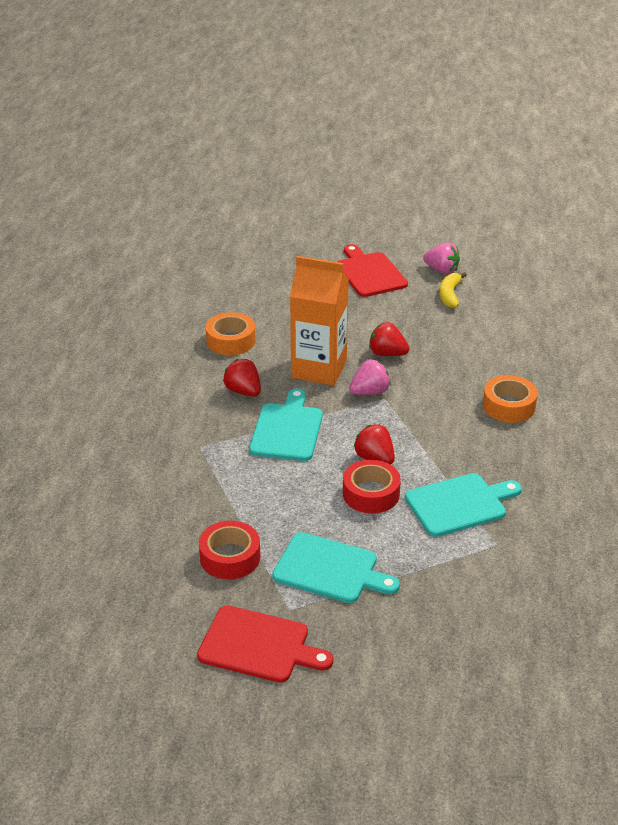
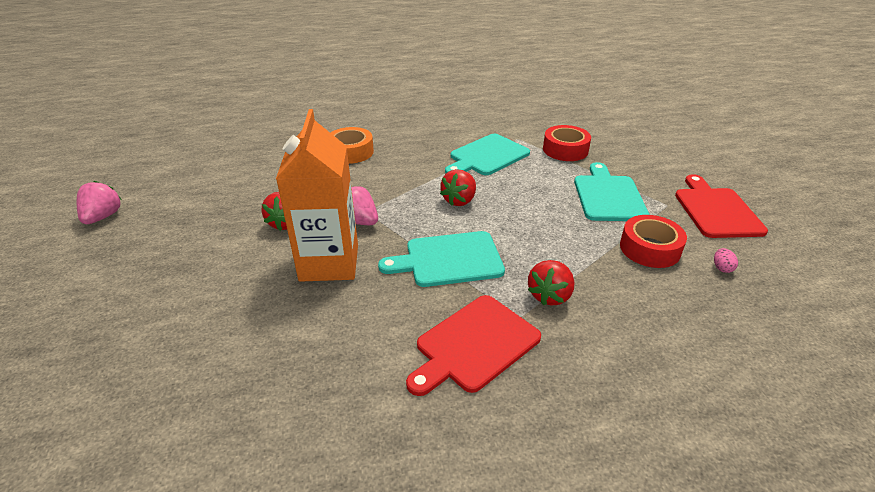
camera: 110 degrees left, 0 degrees up
orange tape [206,312,255,355] -> none
red strawberry [223,359,261,397] -> red strawberry moved to [528,260,575,306]
red cutting board [338,244,408,297] -> red cutting board moved to [406,295,541,396]
red tape [343,460,401,513] -> red tape moved to [543,125,591,161]
turquoise cutting board [405,473,522,537] -> turquoise cutting board turned 90 degrees counterclockwise [445,134,530,175]
yellow banana [439,272,467,308] -> none
none -> pink egg [714,248,738,273]

